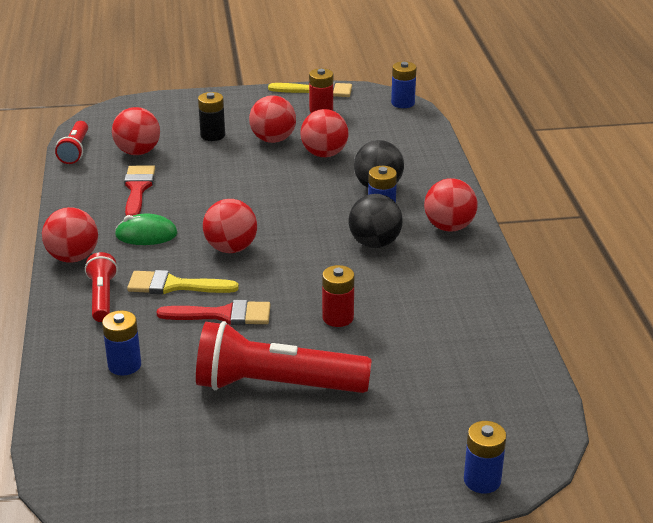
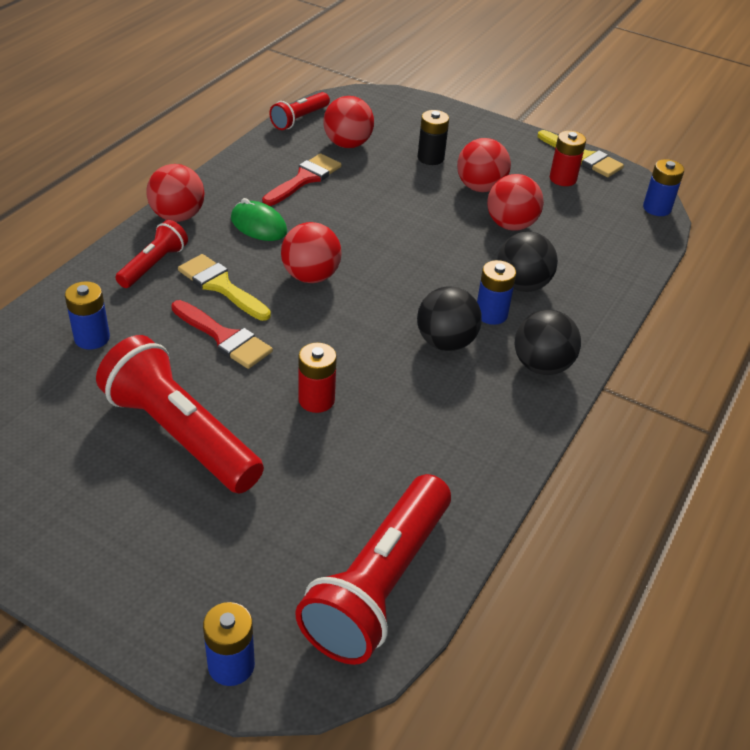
camera: 35 degrees right, 10 degrees up
red ball [424,178,478,232] -> black ball [515,310,581,375]
none -> red flashlight [295,474,451,665]

